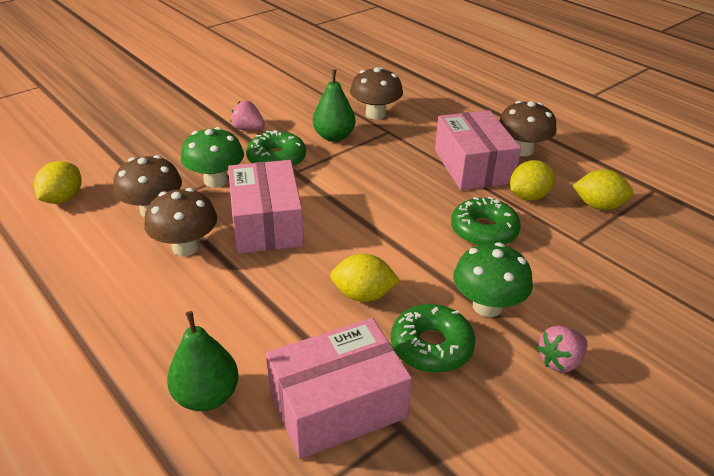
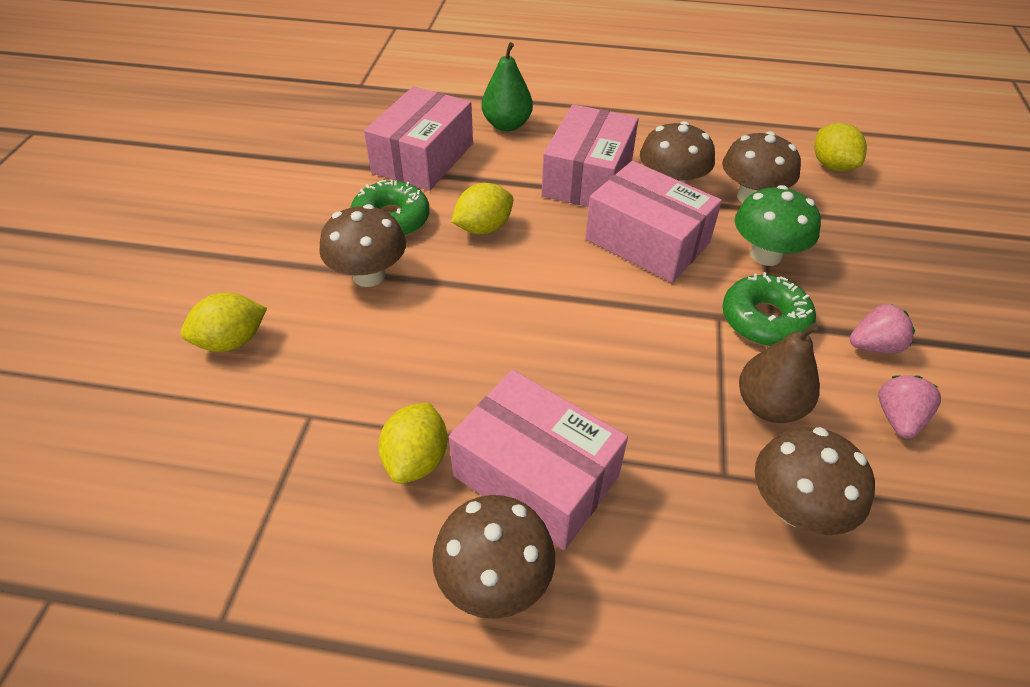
camera: 140 degrees right, 10 degrees up
green pear [313,69,355,142] -> brown pear [739,323,820,423]
green donut [451,197,521,246] -> none
green mushroom [453,242,533,317] -> brown mushroom [319,204,406,287]
pink strawberry [537,326,587,373] -> pink strawberry moved to [878,375,941,439]
yellow lemon [572,169,634,210] -> yellow lemon moved to [181,293,267,352]
none -> pink box [541,104,639,207]

